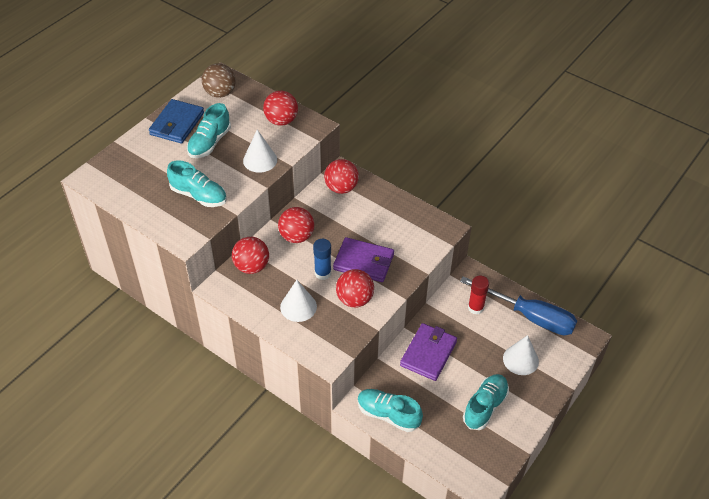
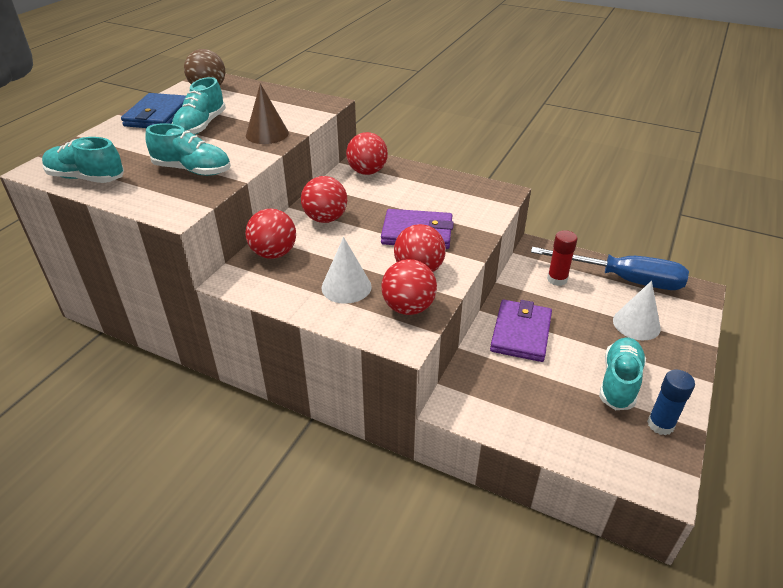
camera: 10 degrees left, 10 degrees down
white cone [243,130,277,173] -> brown cone [246,83,289,144]
red ball [263,91,298,126] -> red ball moved to [381,259,437,315]
blue glue stick [313,239,331,280] -> blue glue stick moved to [647,370,695,435]
turquoise shoe [357,389,423,432] -> turquoise shoe moved to [42,137,124,183]

